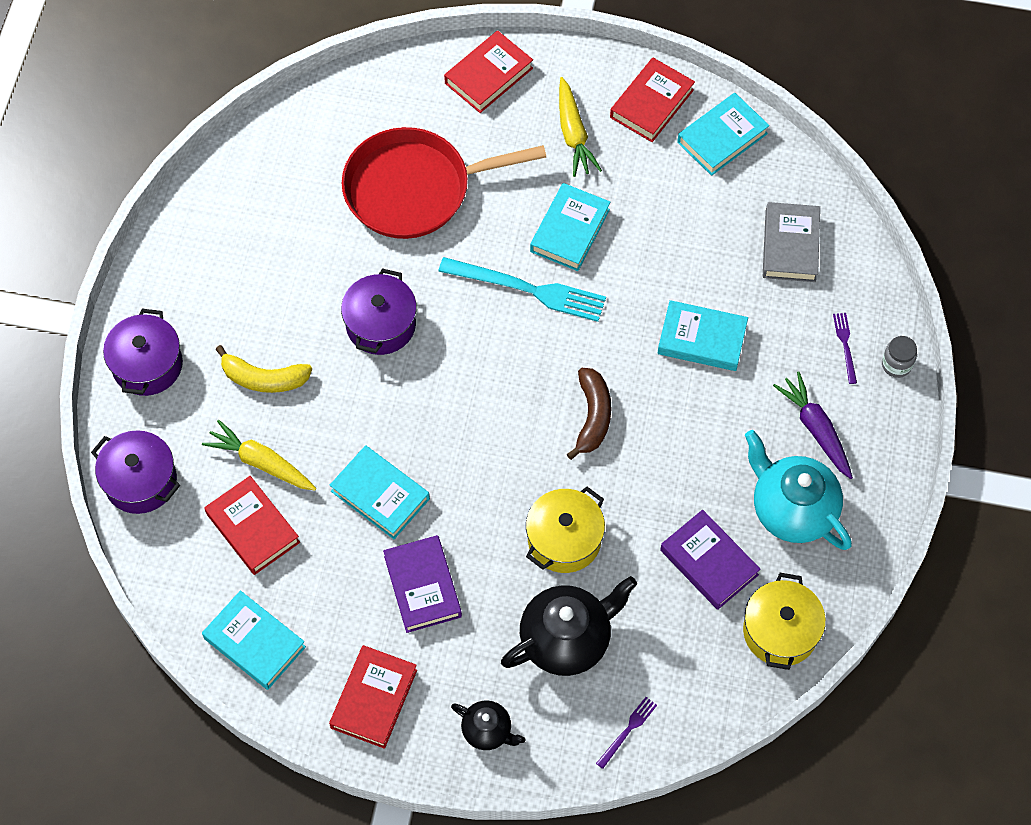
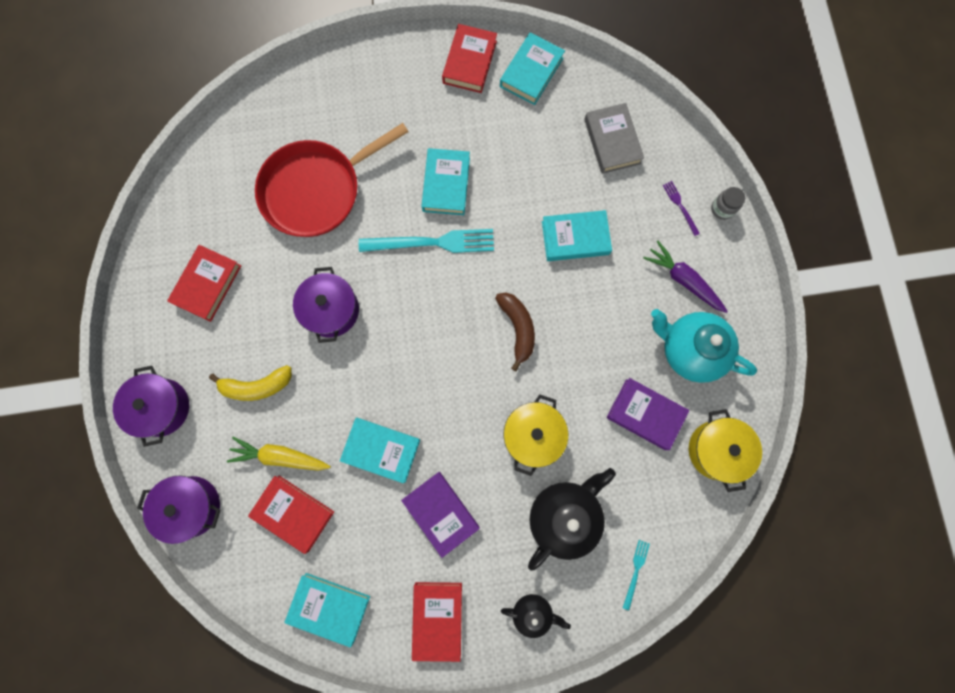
camera: 20 degrees left, 15 degrees up
red book [444,30,533,113] -> red book moved to [167,245,241,322]
yellow carrot [559,77,602,177] -> none
purple fork [596,697,657,769] -> turquoise fork [623,540,650,610]

